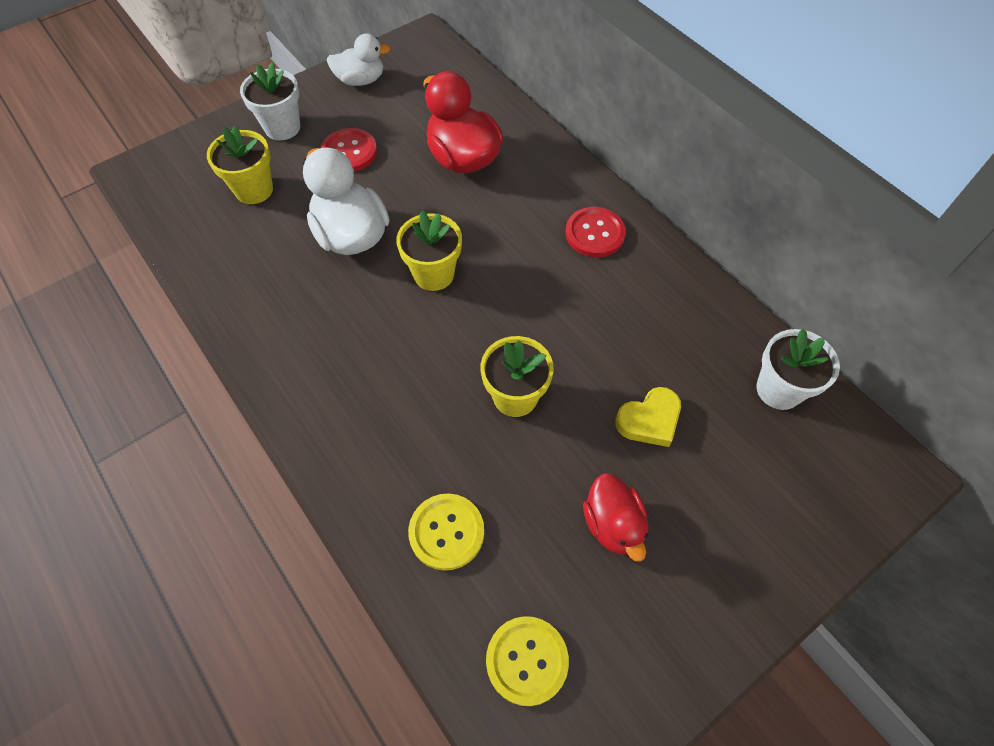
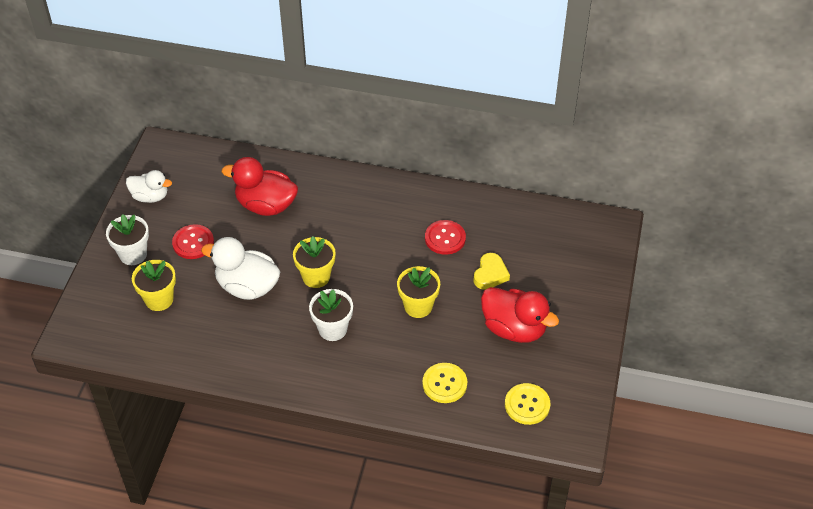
camera: 40 degrees left, 10 degrees down
white duck [327,33,391,86] -> white duck turned 60 degrees clockwise [126,170,172,203]
red button [566,207,626,258] -> red button moved to [425,220,466,255]
red duck [583,473,649,562] -> red duck [481,287,559,343], size x1.58
white flower pot [756,329,840,410] -> white flower pot moved to [309,289,353,341]

